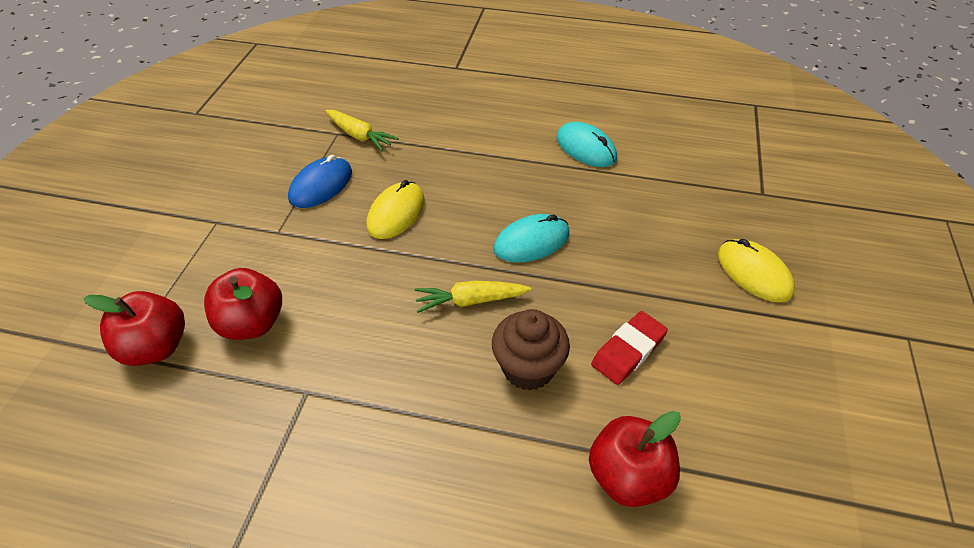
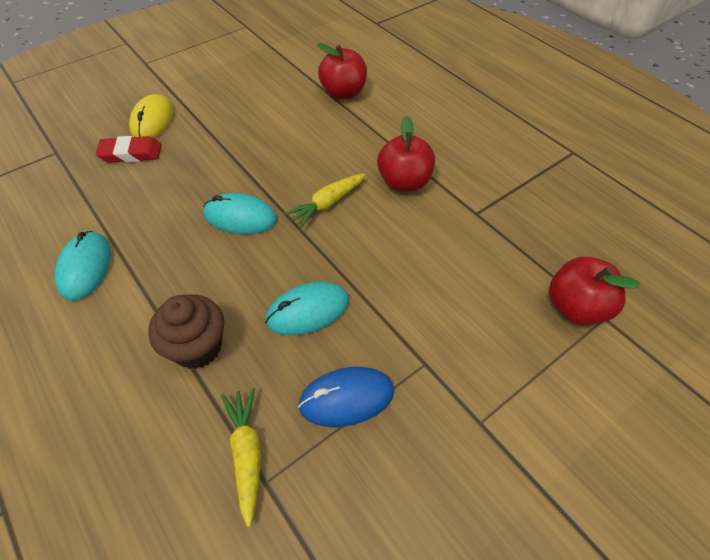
camera: 140 degrees left, 5 degrees up
red apple [204,268,282,340] -> red apple moved to [377,116,435,192]
yellow mouse [366,180,425,239] -> turquoise mouse [265,282,349,335]
yellow carrot [415,281,531,313] -> yellow carrot turned 105 degrees clockwise [284,174,366,228]
brown cupcake [492,309,570,390] -> brown cupcake moved to [148,294,224,369]
red eraser [591,311,668,385] -> red eraser moved to [95,136,161,163]

